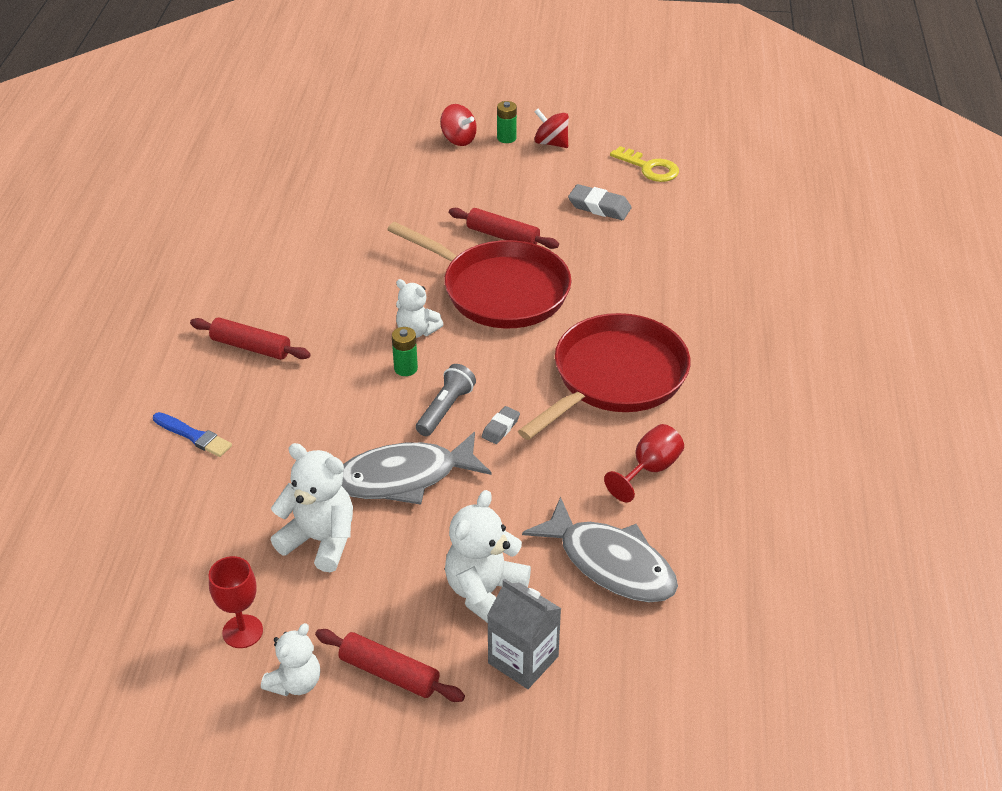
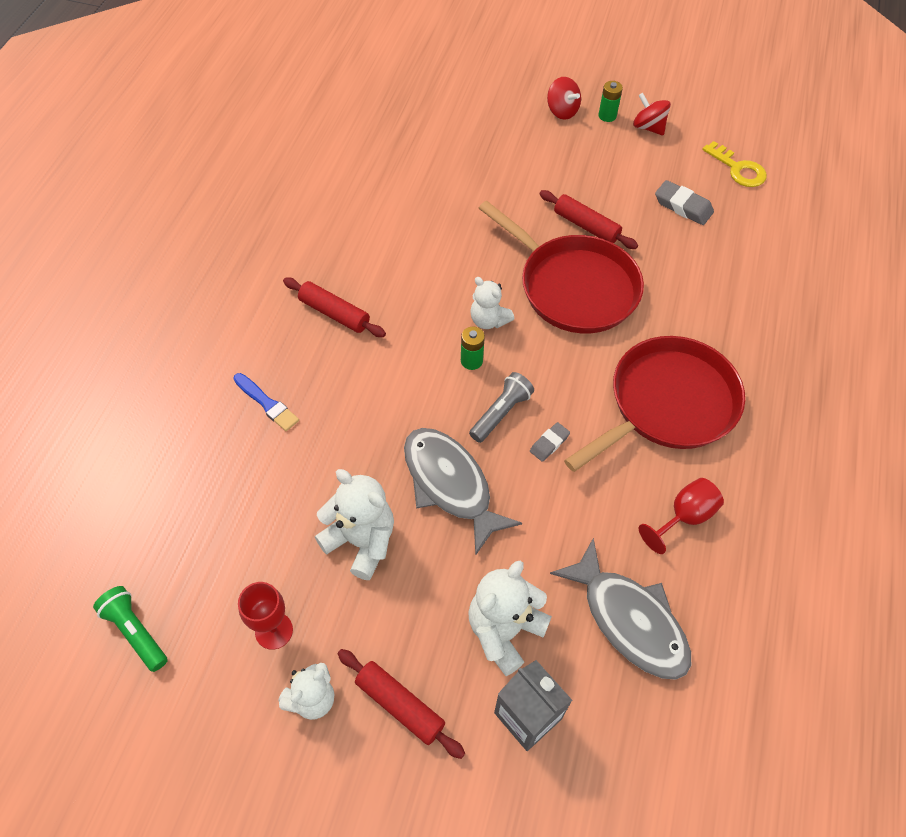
camera: 10 degrees right, 15 degrees up
grey fish [341,432,492,505] -> grey fish turned 60 degrees clockwise [404,428,522,556]
none -> green flashlight [93,586,168,672]

